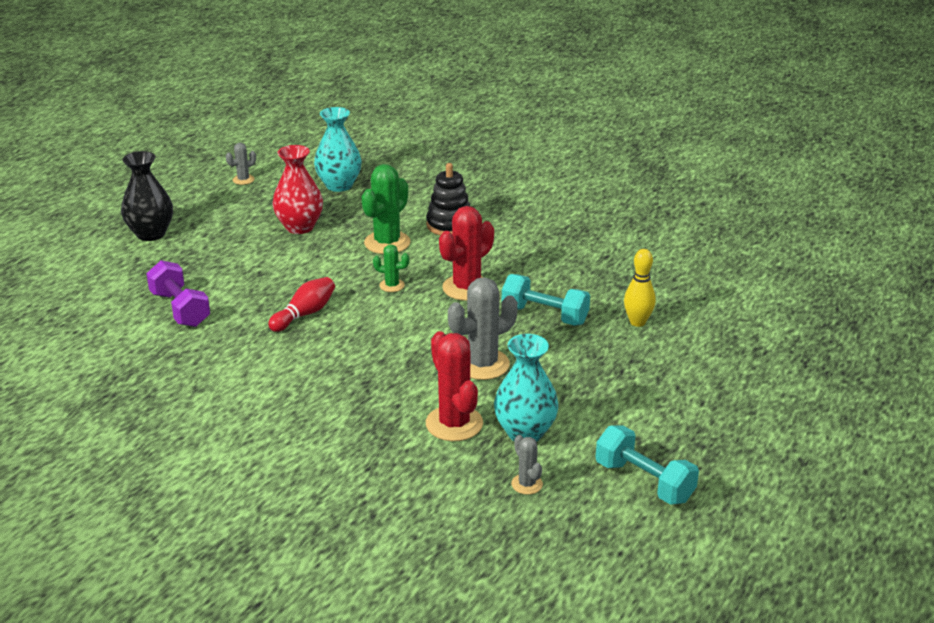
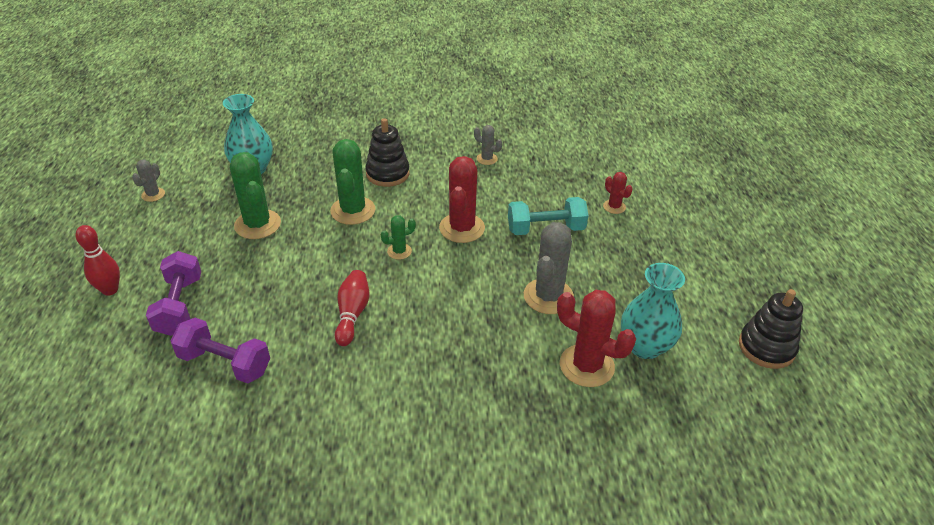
camera: 35 degrees left, 10 degrees up
black vase [121,151,173,241] -> red bowling pin [76,225,120,296]
red vase [272,145,323,234] -> green cactus [230,152,281,239]
grey cactus [511,435,543,495] -> grey cactus moved to [474,125,502,165]
turquoise dumbbell [596,425,699,505] -> black stacking toy [739,289,803,369]
yellow bowling pin [624,249,656,327] -> red cactus [603,172,633,214]
none -> purple dumbbell [146,251,201,336]

